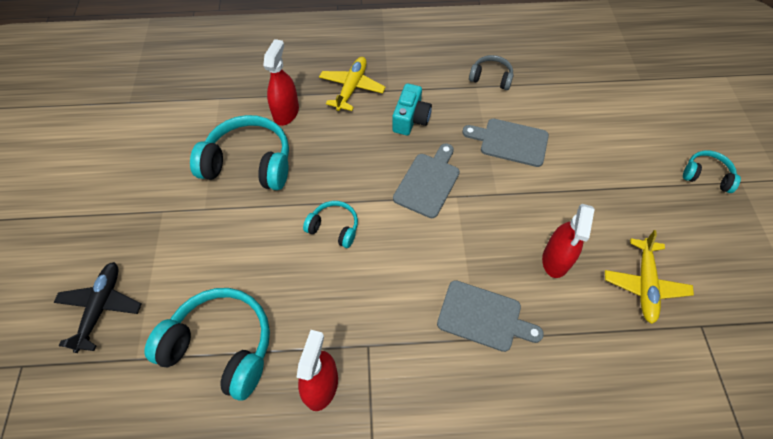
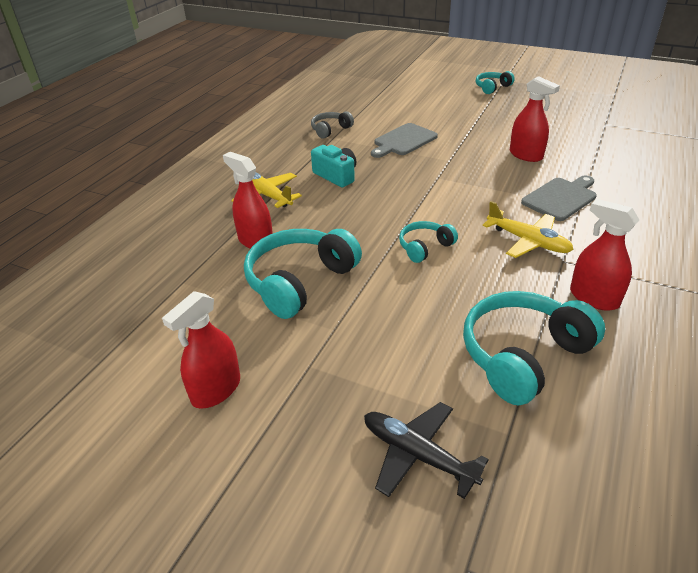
camera: 60 degrees left, 20 degrees down
grey cutting board [393,143,460,218] -> none
yellow plane [605,230,694,324] -> yellow plane moved to [483,201,574,258]
none -> red spray bottle [162,291,240,409]

